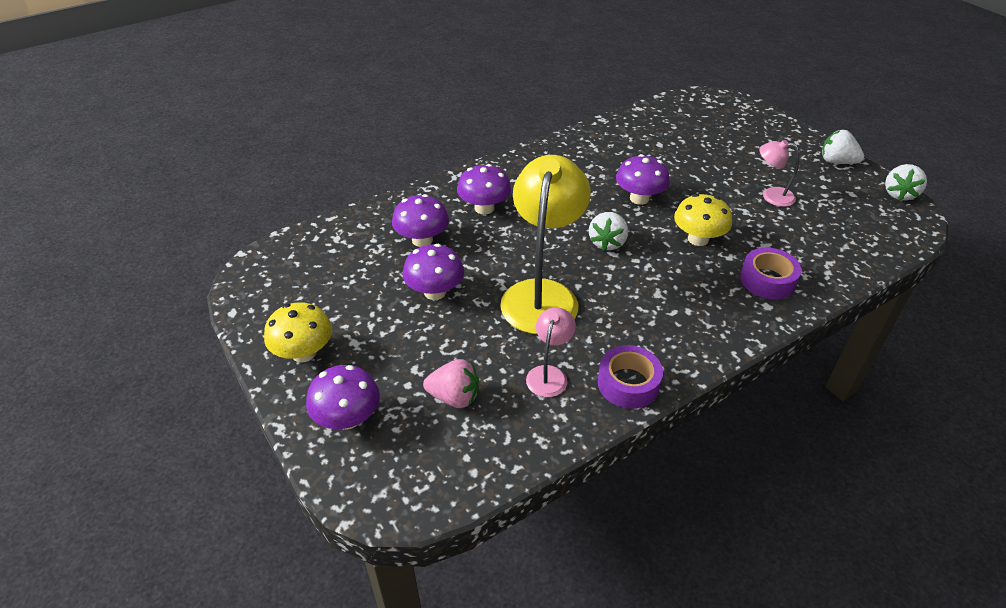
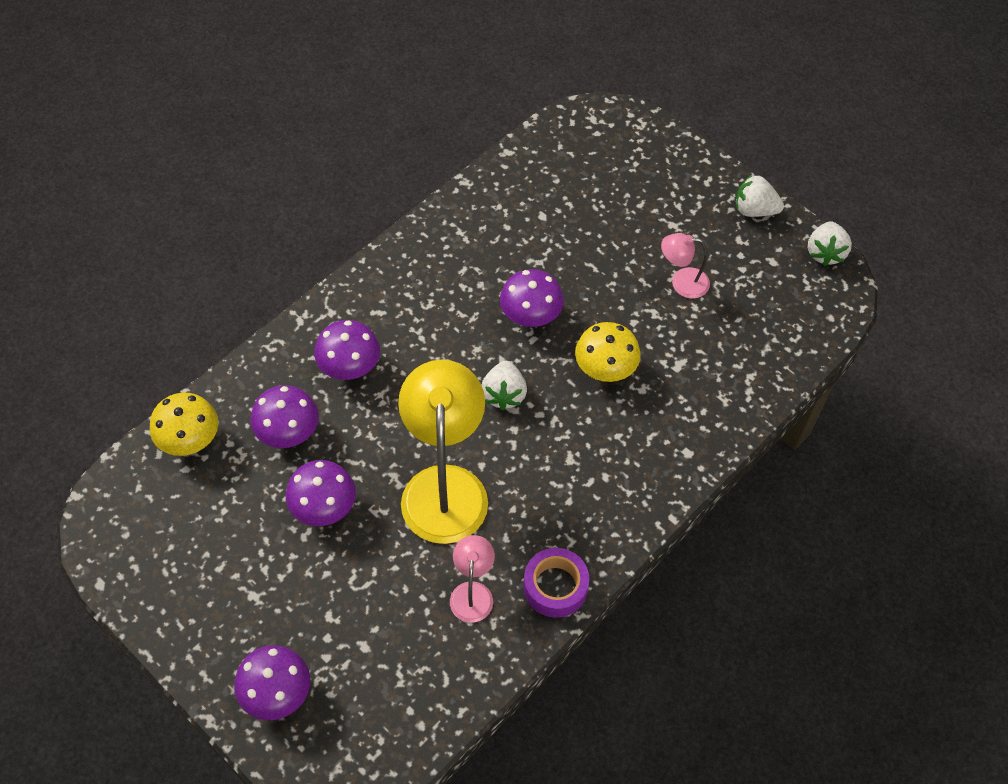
camera: 15 degrees left, 15 degrees up
yellow mushroom [264,302,332,363] -> yellow mushroom moved to [150,393,219,456]
pink strawberry [423,359,479,408] -> none
purple tape [740,248,801,299] -> none

